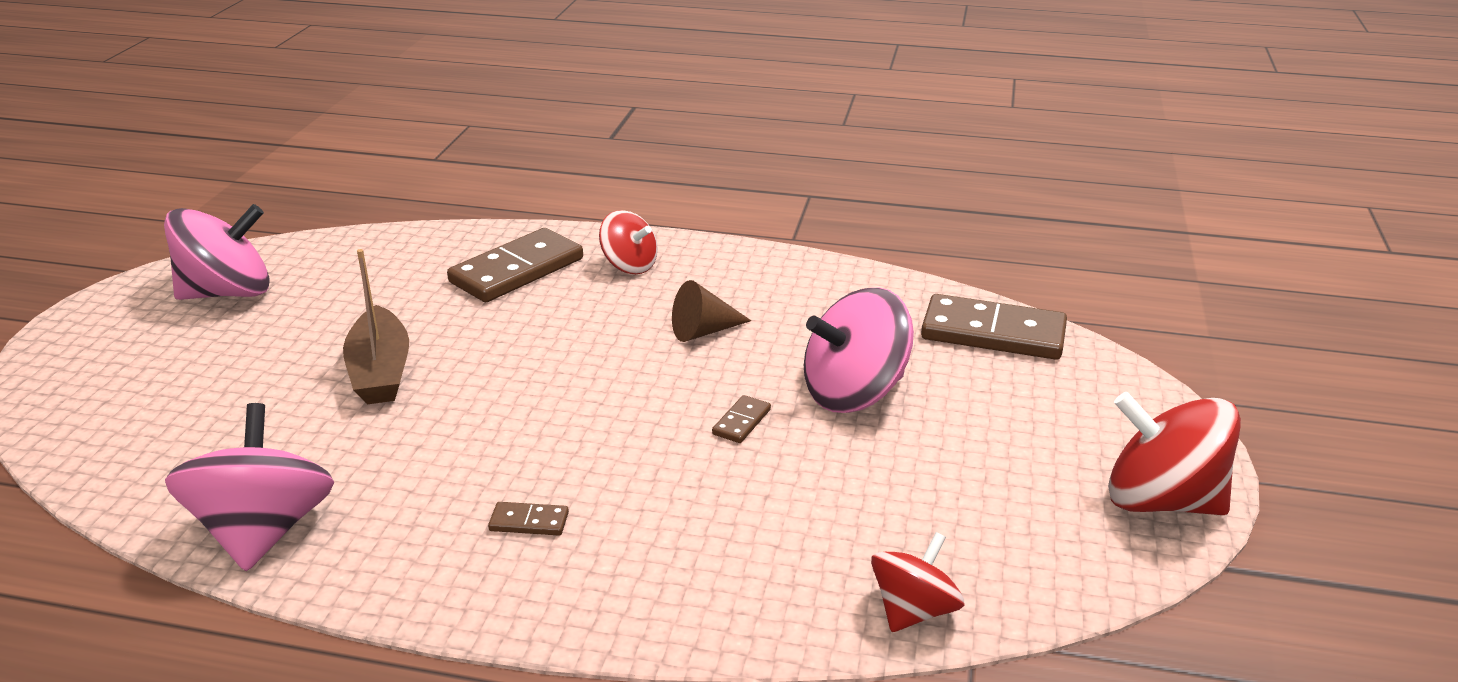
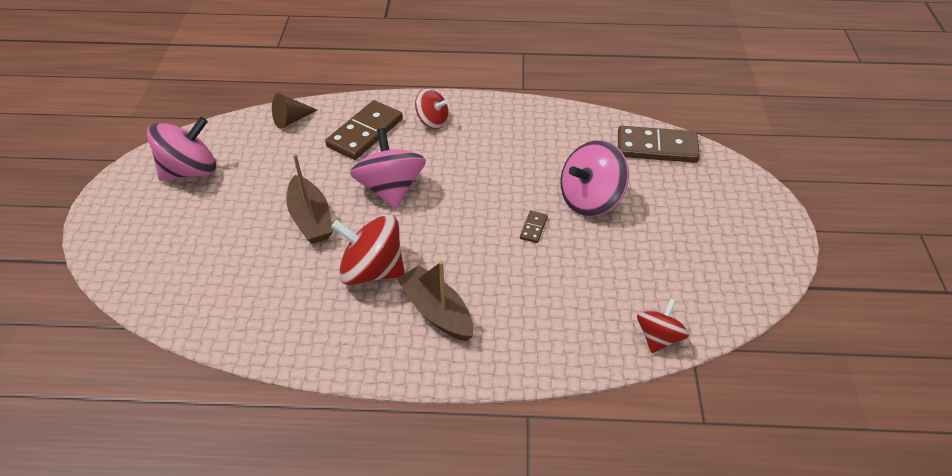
camera: 10 degrees left, 15 degrees up
pink spinning top [165,403,334,571] -> pink spinning top moved to [350,128,426,209]
brown domino [488,502,569,536] -> brown boat [397,261,473,341]
brown cone [672,280,751,342] -> brown cone moved to [272,93,317,129]
red spinning top [1108,392,1241,515] -> red spinning top moved to [331,215,405,285]

